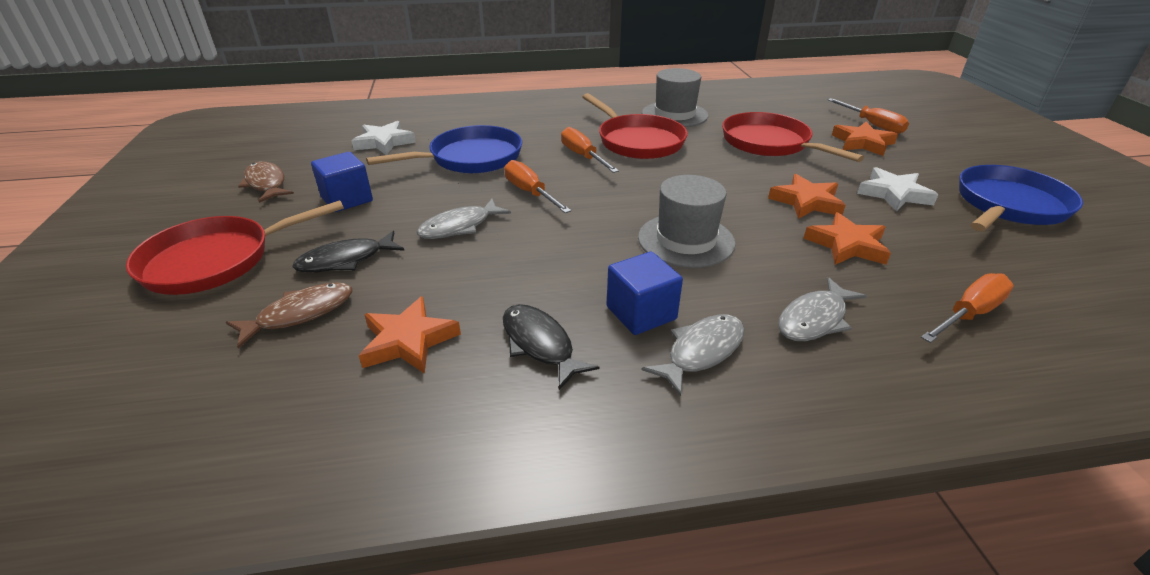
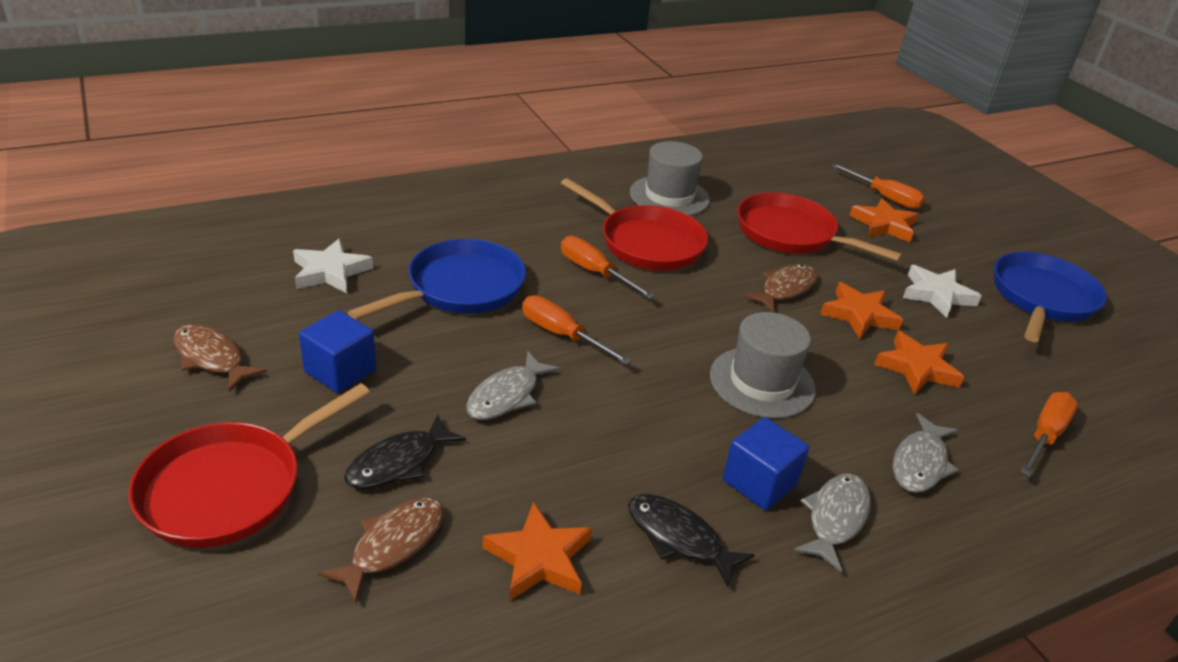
camera: 20 degrees left, 0 degrees up
none -> brown fish [744,264,817,312]

